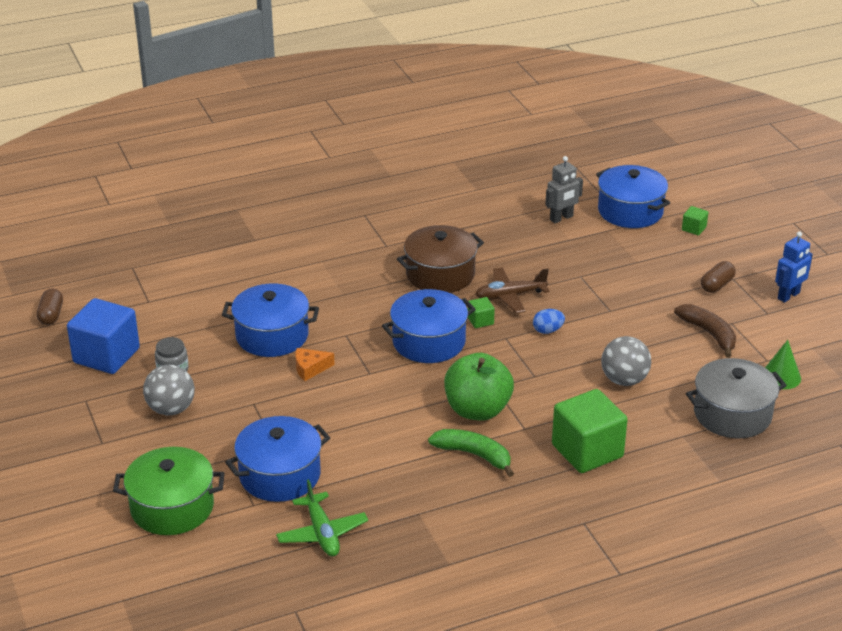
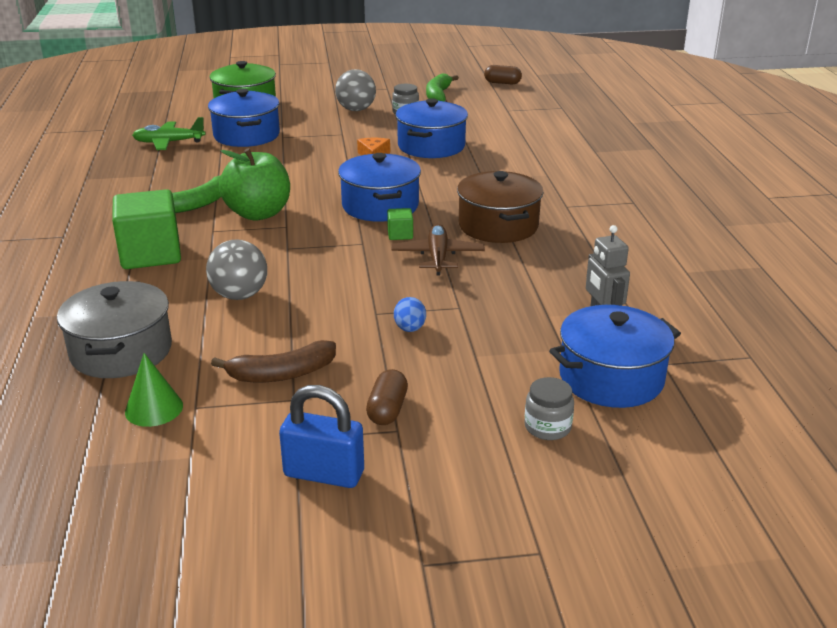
camera: 105 degrees right, 5 degrees down
blue cube [67,298,140,374] -> green banana [426,74,459,101]
blue egg [533,309,565,334] -> blue egg moved to [394,297,426,332]
green cube [682,206,709,235] -> grey jar [524,377,574,440]
brown capsule [701,261,736,293] -> brown capsule turned 45 degrees clockwise [366,369,408,425]
blue robot [775,231,813,303] -> blue padlock [279,385,364,488]

